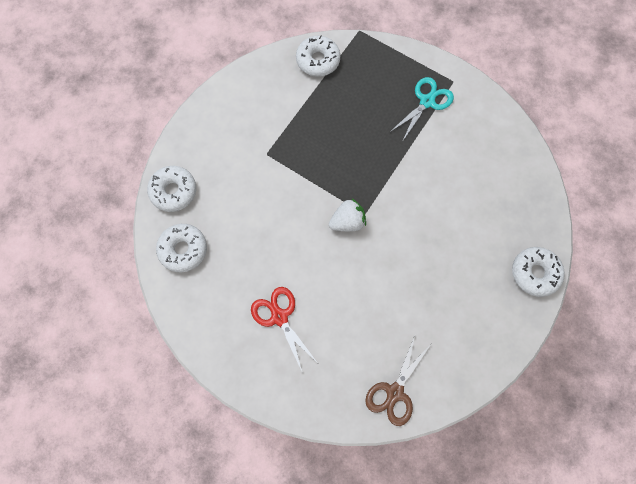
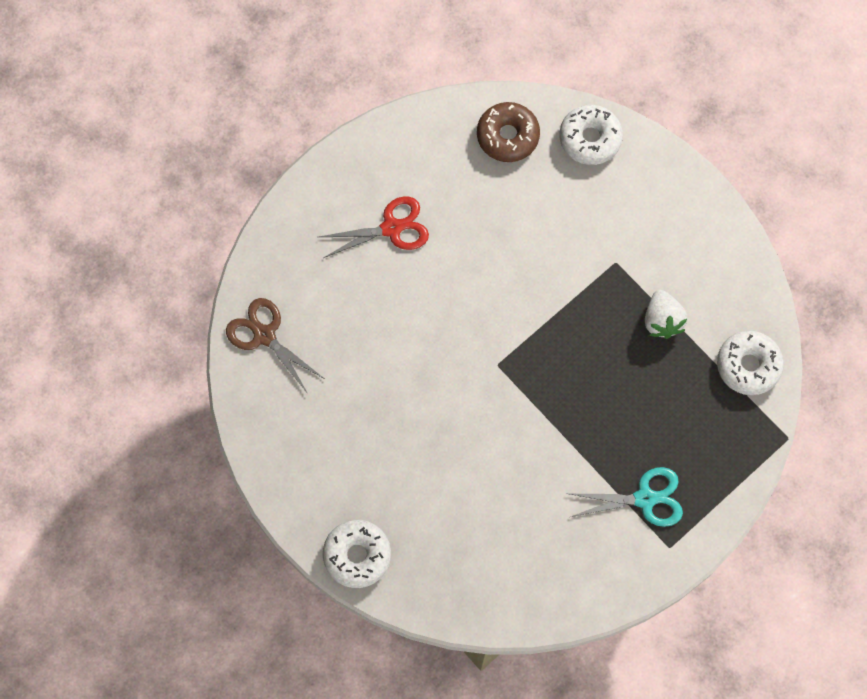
camera: 105 degrees right, 0 degrees up
white donut [156,224,207,272] -> brown donut [477,102,540,162]
white strawberry [329,198,366,231] -> white strawberry moved to [645,290,688,339]
turquoise scissors [390,77,454,142] -> turquoise scissors turned 60 degrees counterclockwise [570,467,683,527]

